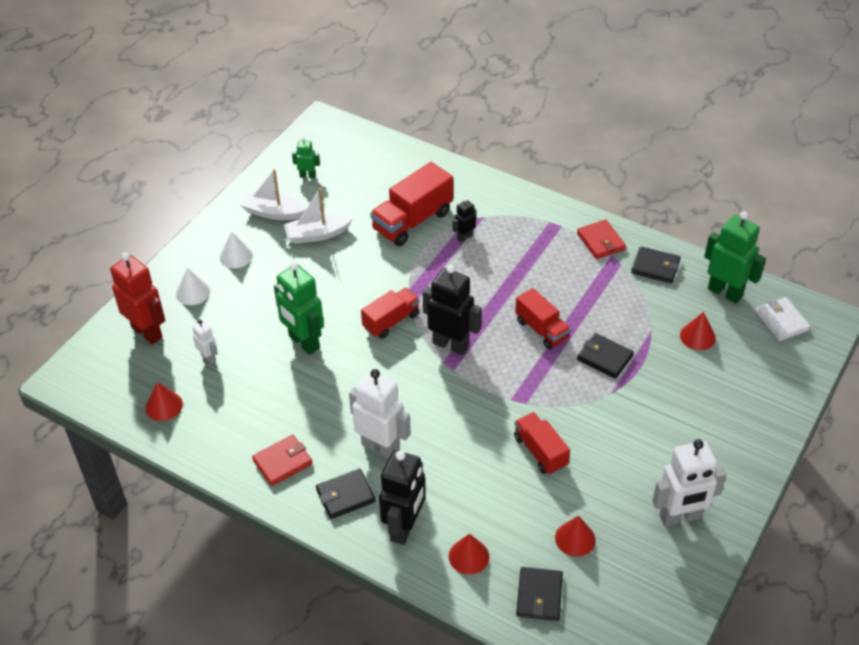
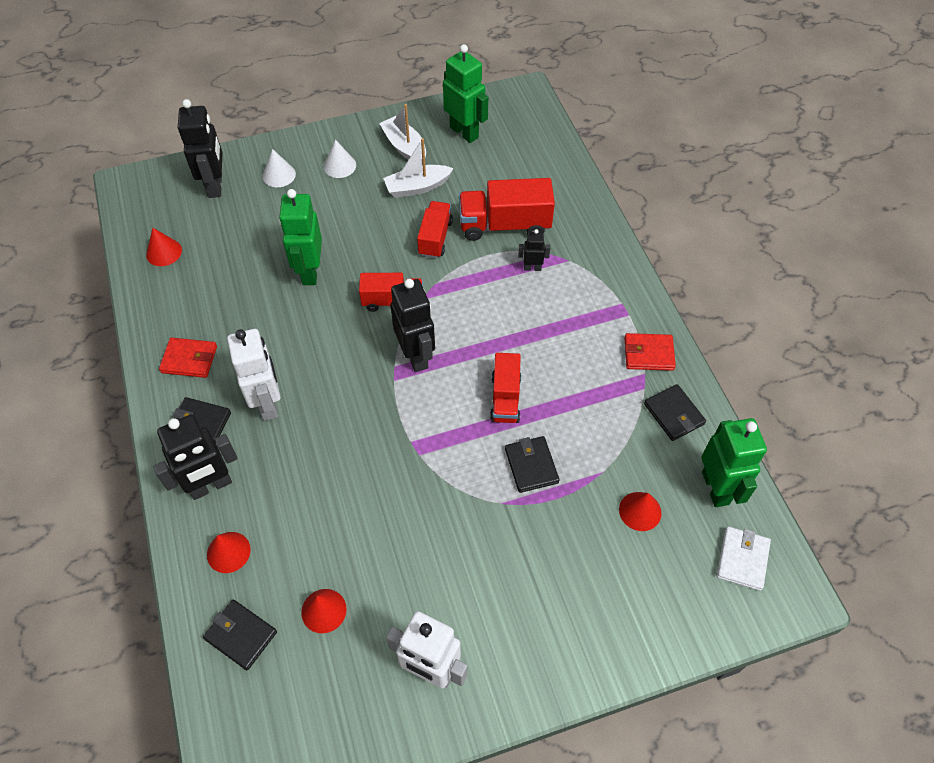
camera: 40 degrees right, 10 degrees up
red robot [110,252,165,345] -> black robot [178,99,223,198]
white robot [192,320,218,365] -> none
white boat [284,188,353,244] -> white boat turned 45 degrees counterclockwise [383,138,454,198]
green robot [292,137,320,179] -> green robot [443,44,488,143], size x2.00
red truck [514,412,570,475] -> red truck moved to [417,201,453,258]
black wallet [516,567,563,621] -> black wallet turned 75 degrees clockwise [203,600,277,670]
red wallet [577,219,626,259] -> red wallet turned 75 degrees clockwise [625,333,676,371]

